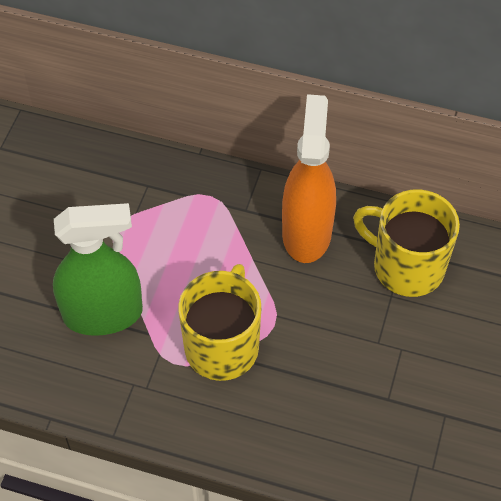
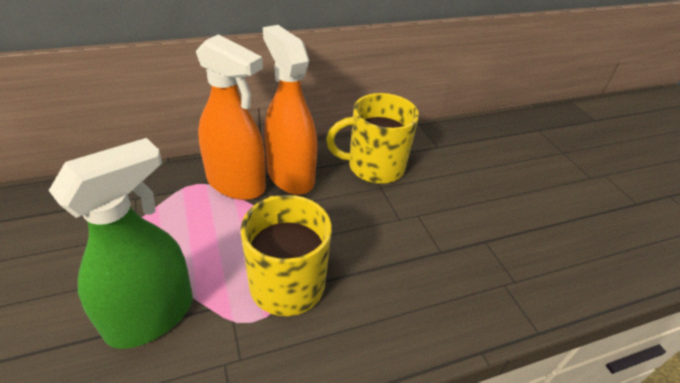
camera: 40 degrees left, 15 degrees down
none -> orange spray bottle [196,34,266,200]

